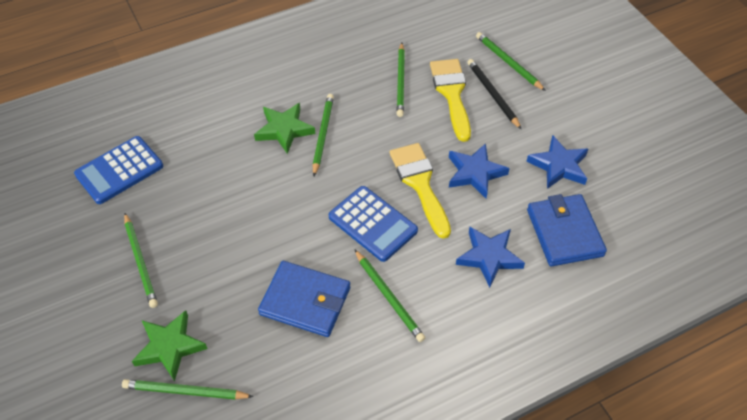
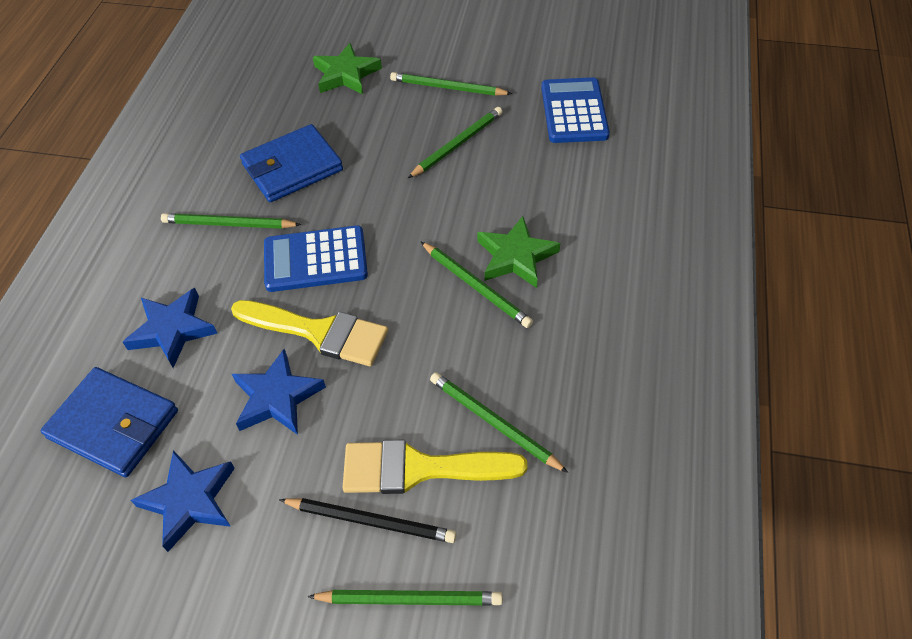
camera: 130 degrees right, 0 degrees up
green pencil [122,379,254,400] -> green pencil moved to [408,107,503,178]
yellow brush [430,59,471,142] -> yellow brush turned 150 degrees clockwise [343,440,527,494]

